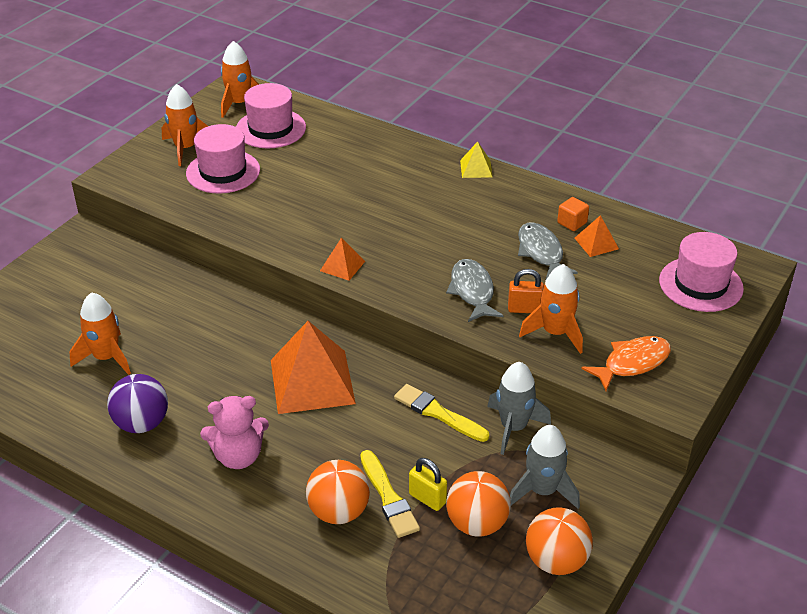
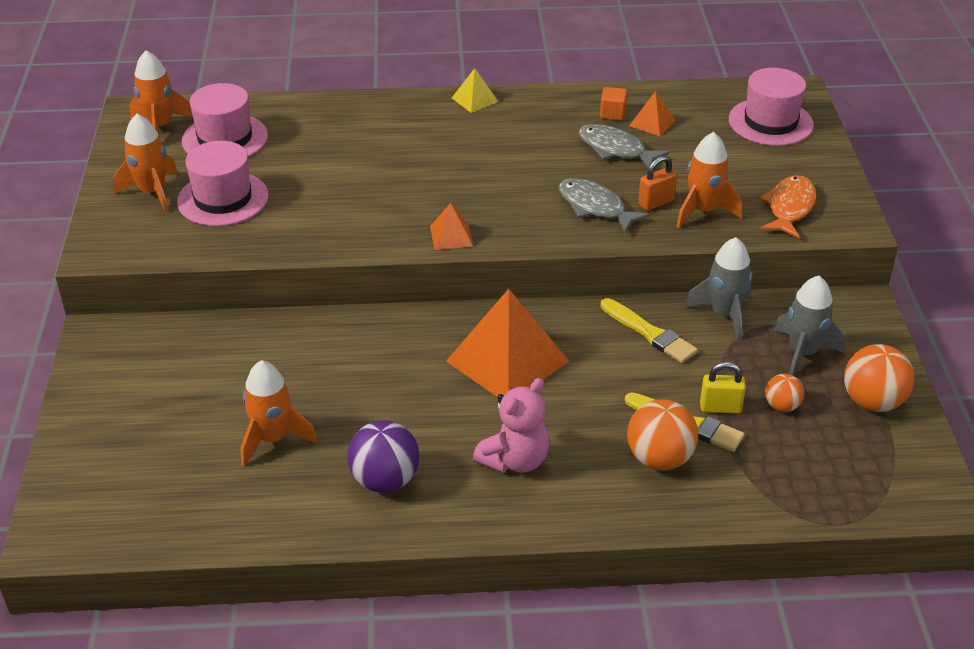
camera: 35 degrees left, 0 degrees up
yellow brush [394,384,489,442] -> yellow brush turned 135 degrees counterclockwise [601,298,698,363]
orange ball [446,471,511,537] -> orange ball [765,374,804,412], size x0.57

